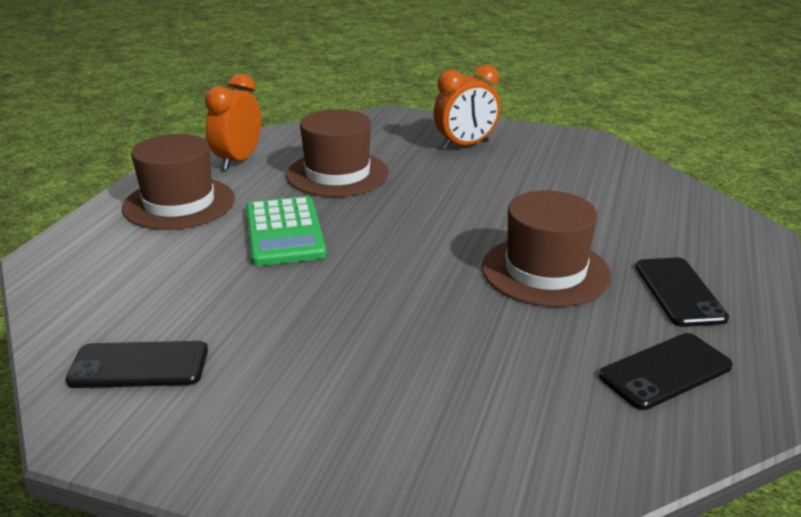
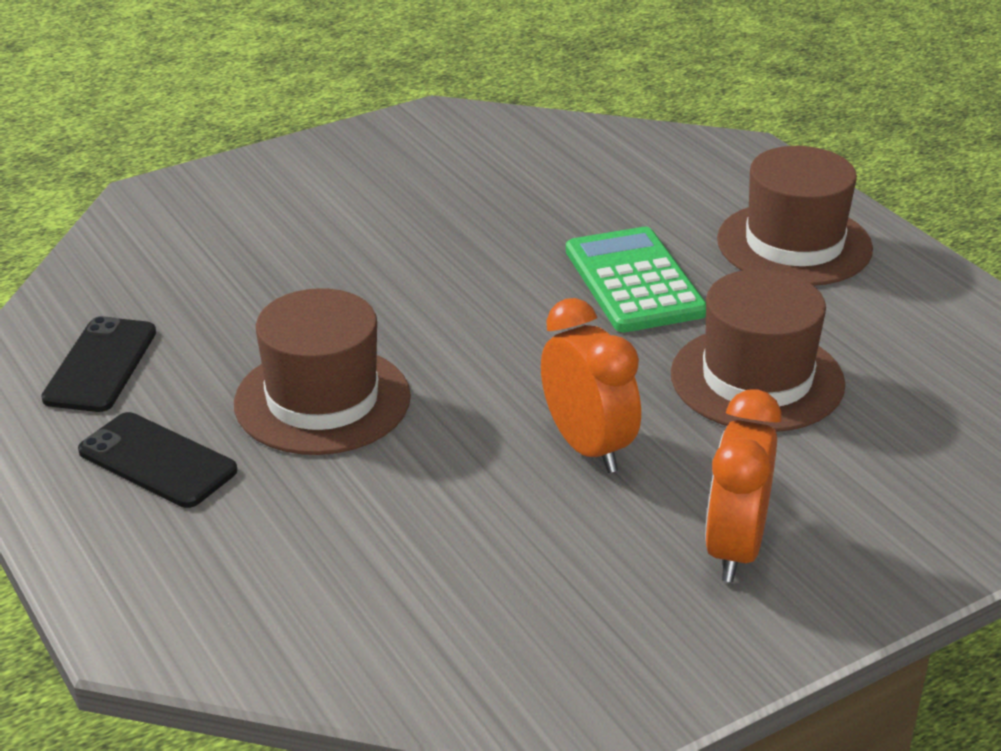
camera: 130 degrees right, 5 degrees up
black phone [66,341,208,388] -> none
orange clock [205,73,261,170] -> orange clock moved to [541,298,641,473]
green calculator [246,196,326,266] -> green calculator turned 45 degrees clockwise [566,227,706,332]

